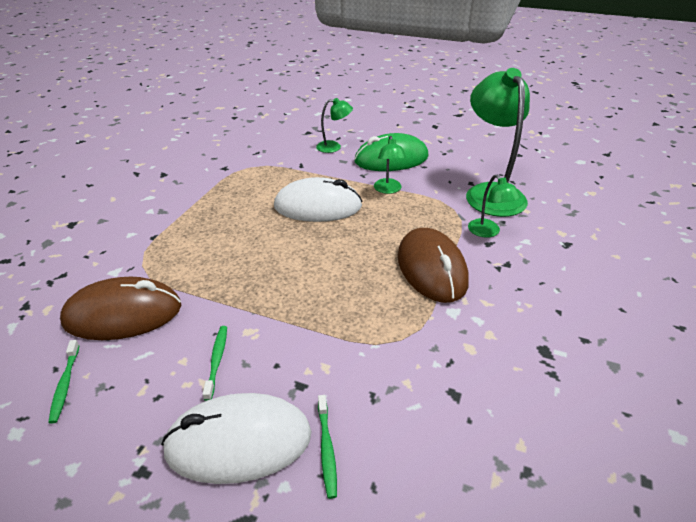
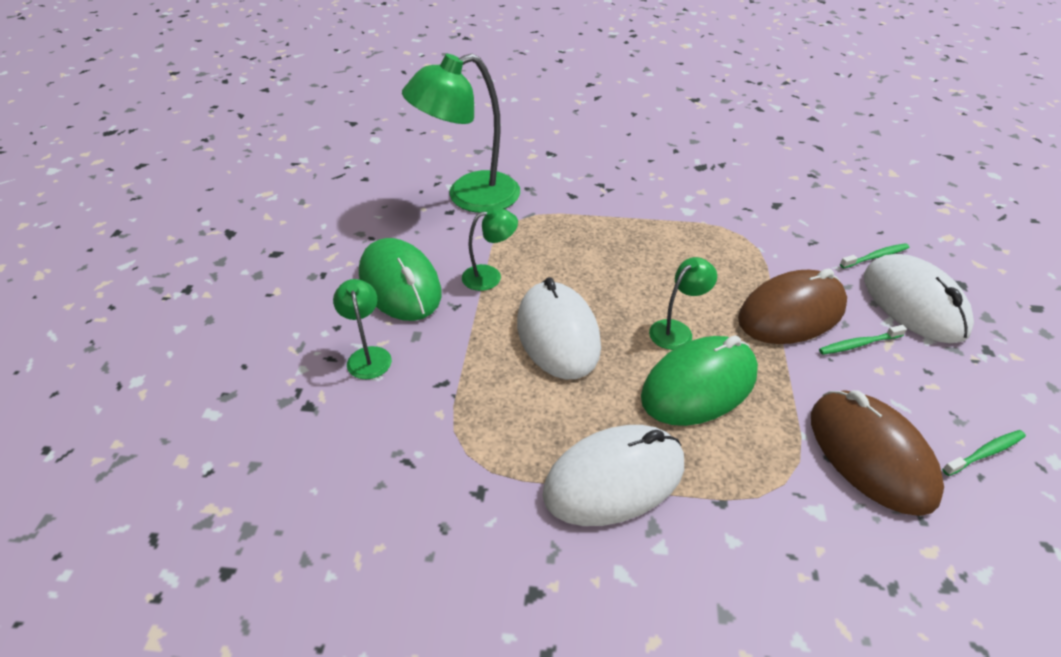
camera: 105 degrees left, 5 degrees up
brown mouse [398,228,469,303] -> brown mouse moved to [738,268,847,344]
green lamp [468,175,521,238] -> green lamp moved to [649,257,717,350]
none -> white mouse [542,425,684,526]
none -> green mouse [641,335,758,426]

